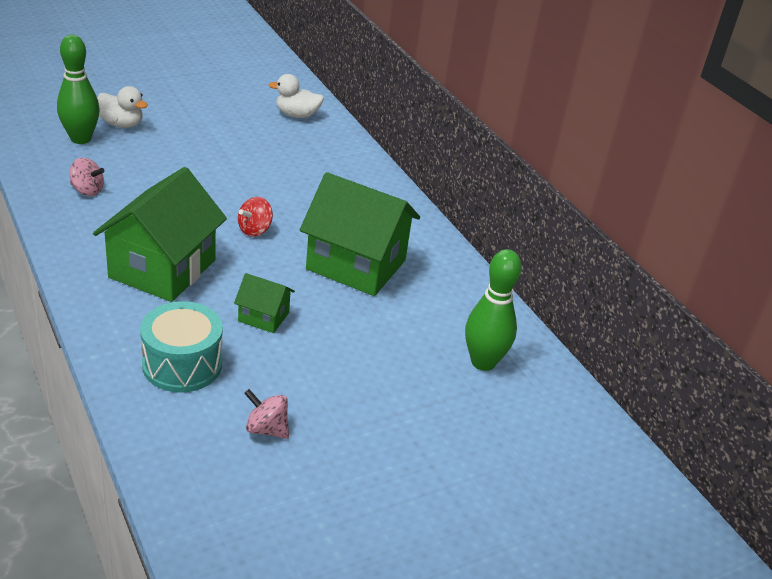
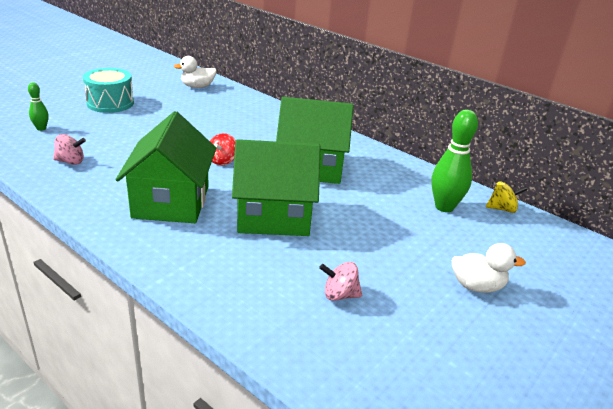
camera: 20 degrees left, 5 degrees down
green bowling pin [57,35,100,144] -> green bowling pin [28,83,49,131], size x0.52
white duck [97,86,148,128] -> white duck moved to [452,243,526,293]
turquoise drum [140,301,223,393] -> turquoise drum moved to [83,68,134,113]
green house [234,273,295,333] -> green house [232,139,320,236], size x2.13
none -> yellow spinning top [486,181,528,213]

